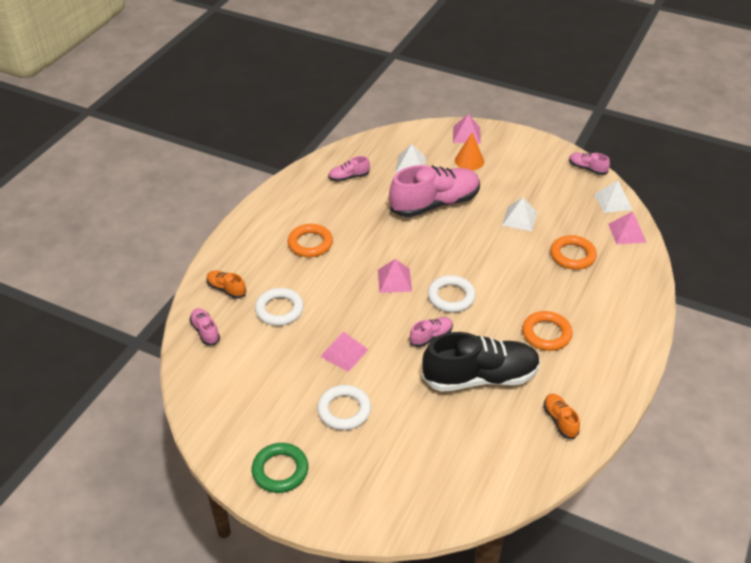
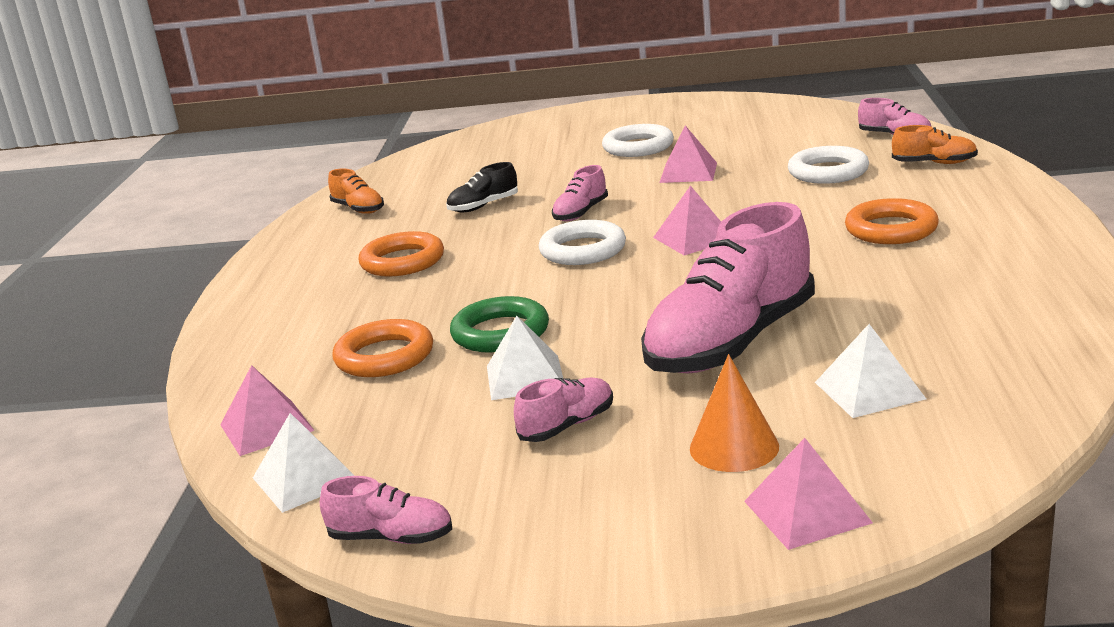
camera: 160 degrees right, 20 degrees down
green ring [251,443,308,493] -> green ring moved to [450,296,549,353]
pink shoe [328,156,370,182] -> pink shoe moved to [514,378,613,442]
black shoe [422,332,540,392] -> black shoe [446,162,518,212], size x0.44

